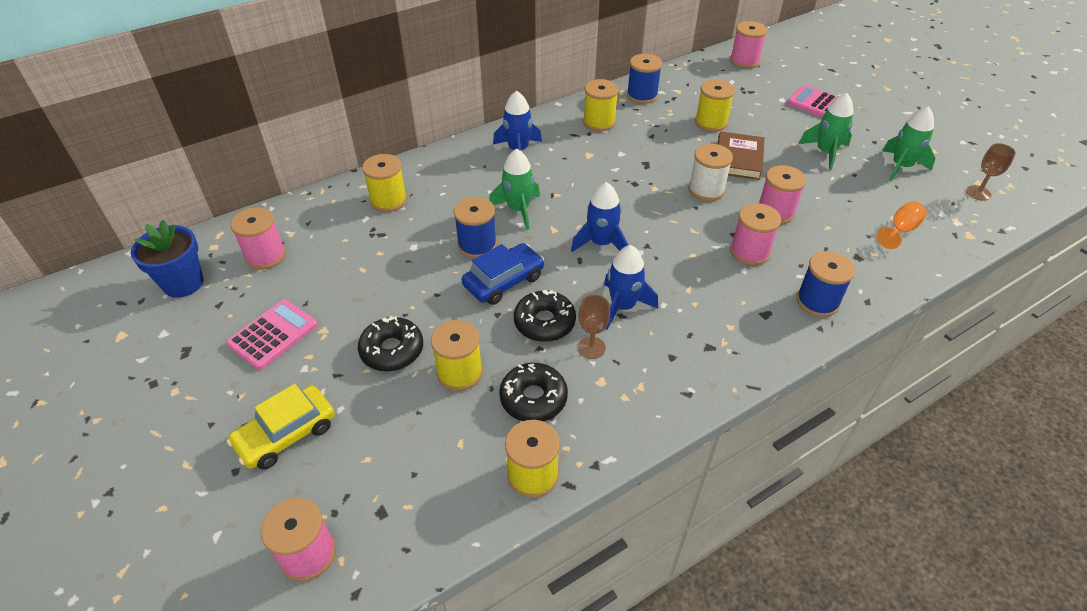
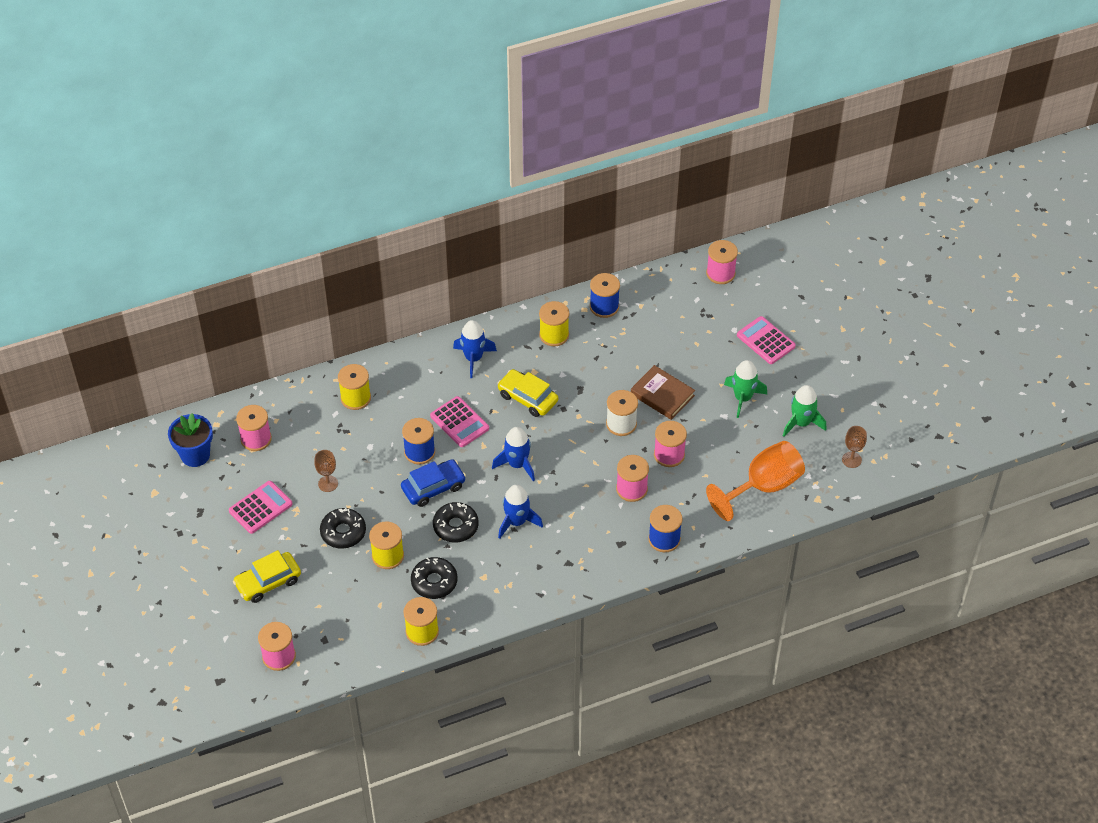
camera: 10 degrees right, 5 degrees up
green rocket [489,149,540,230] -> pink calculator [430,396,489,447]
brown goblet [578,295,610,359] -> brown goblet moved to [314,450,338,492]
yellow spool [695,80,735,132] -> none
brown book [718,132,765,180] -> brown book turned 75 degrees counterclockwise [631,365,695,420]
orange goblet [876,201,927,249] -> orange goblet [706,441,805,521], size x2.06
none -> yellow car [497,369,558,417]

